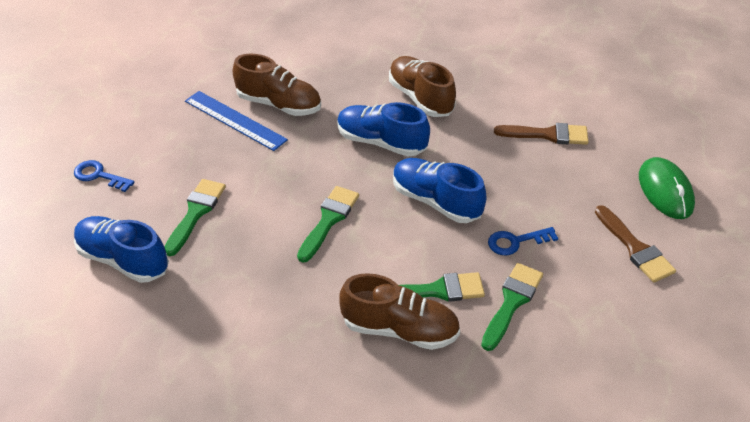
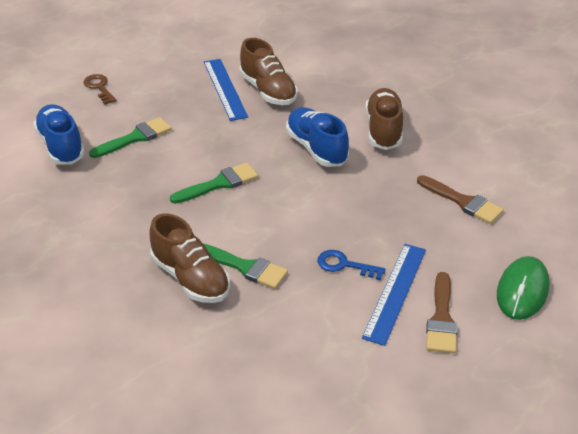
camera: 35 degrees right, 5 degrees down
blue key [74,160,135,192] -> brown key [83,74,116,105]
blue shoe [393,158,487,223] -> none
green brush [481,263,543,351] -> none
none -> blue ruler [362,244,426,346]

